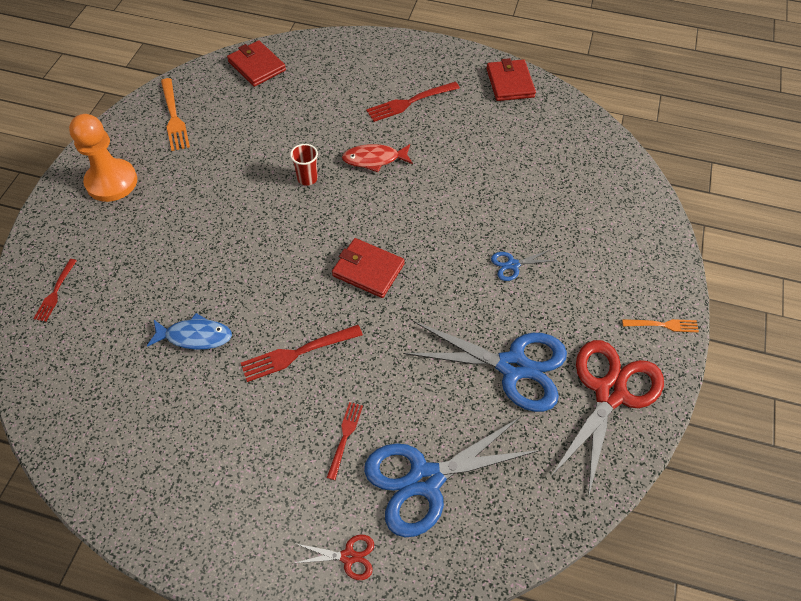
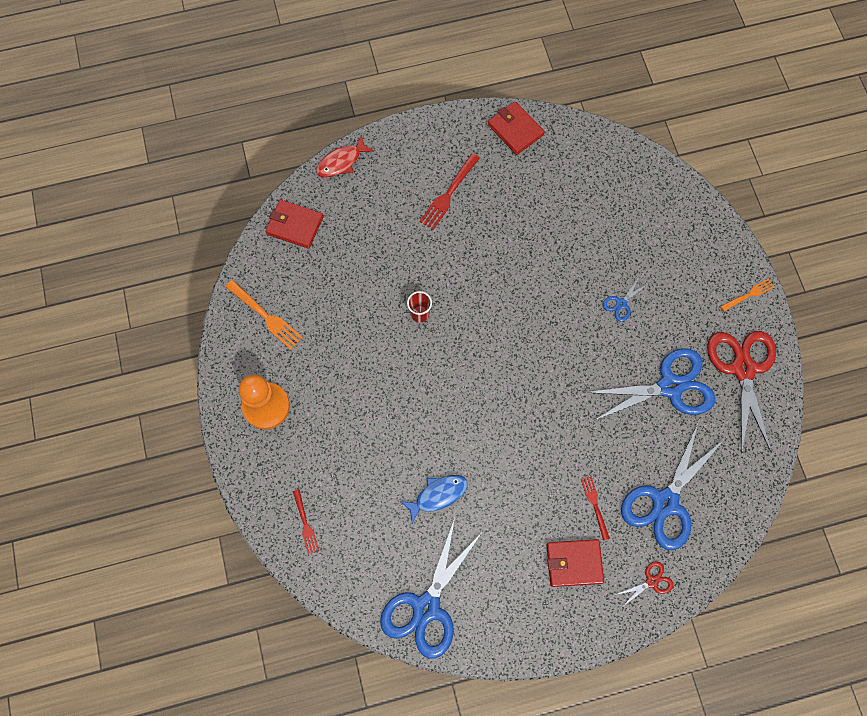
camera: 30 degrees left, 15 degrees up
red fork [241,325,363,382] -> none
red wallet [332,238,405,298] -> red wallet moved to [546,539,604,587]
red fish [342,144,413,172] -> red fish moved to [316,135,374,178]
none -> blue scissors [380,518,481,658]

